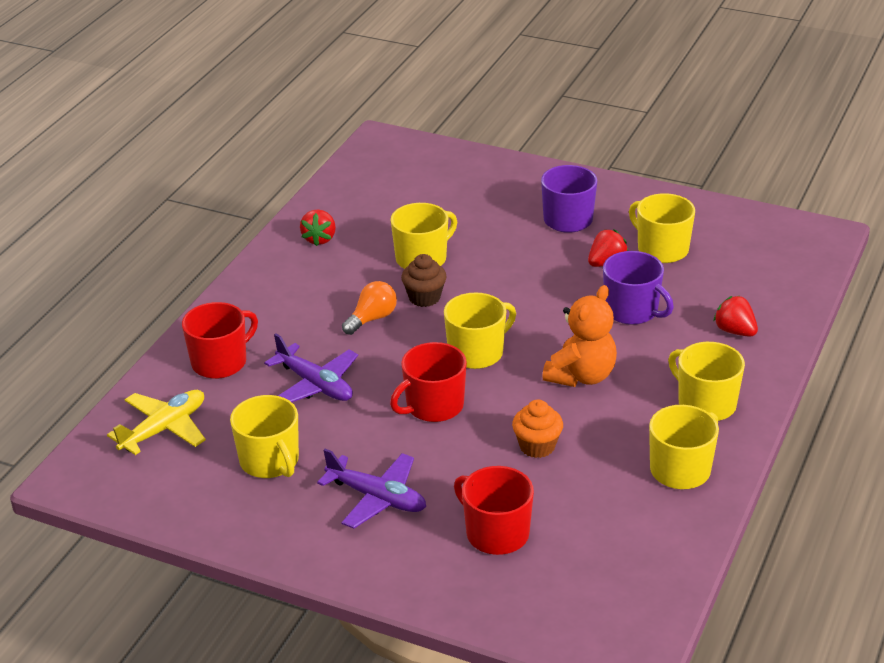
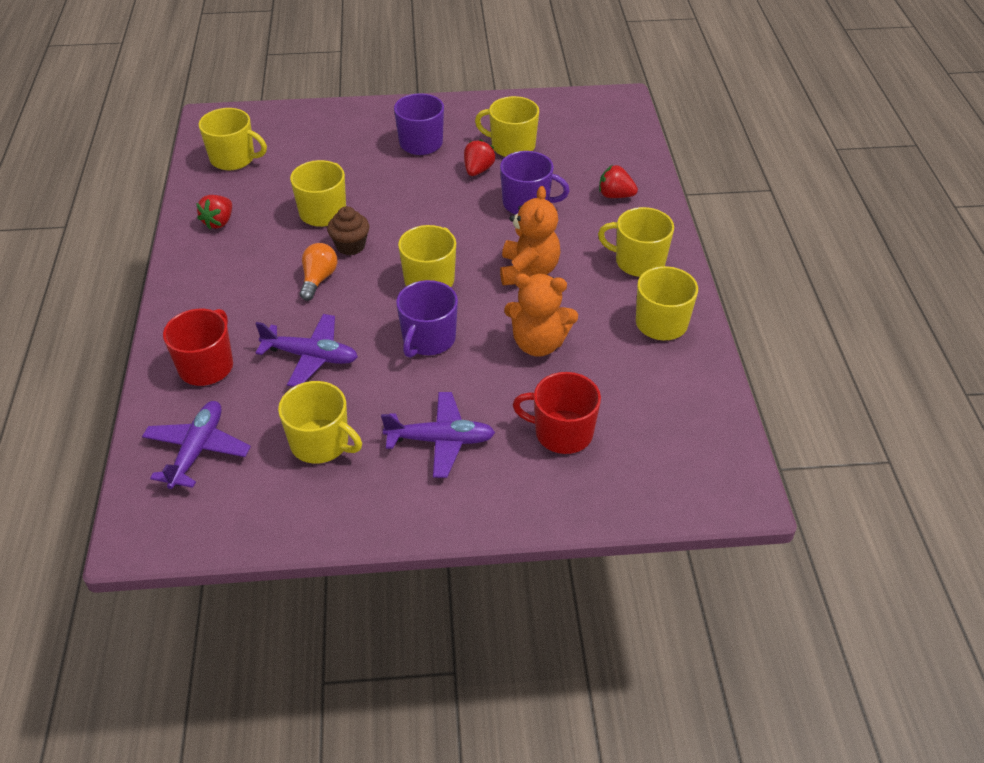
camera: 30 degrees left, 10 degrees up
yellow plane [107,390,206,455] -> purple plane [142,401,251,489]
red strawberry [300,209,336,246] -> red strawberry turned 45 degrees clockwise [196,195,232,229]
red mug [390,342,467,422] -> purple mug [396,280,458,358]
orange cupcake [512,400,563,458] -> orange teddy bear [504,274,578,357]
none -> yellow mug [199,108,267,170]

